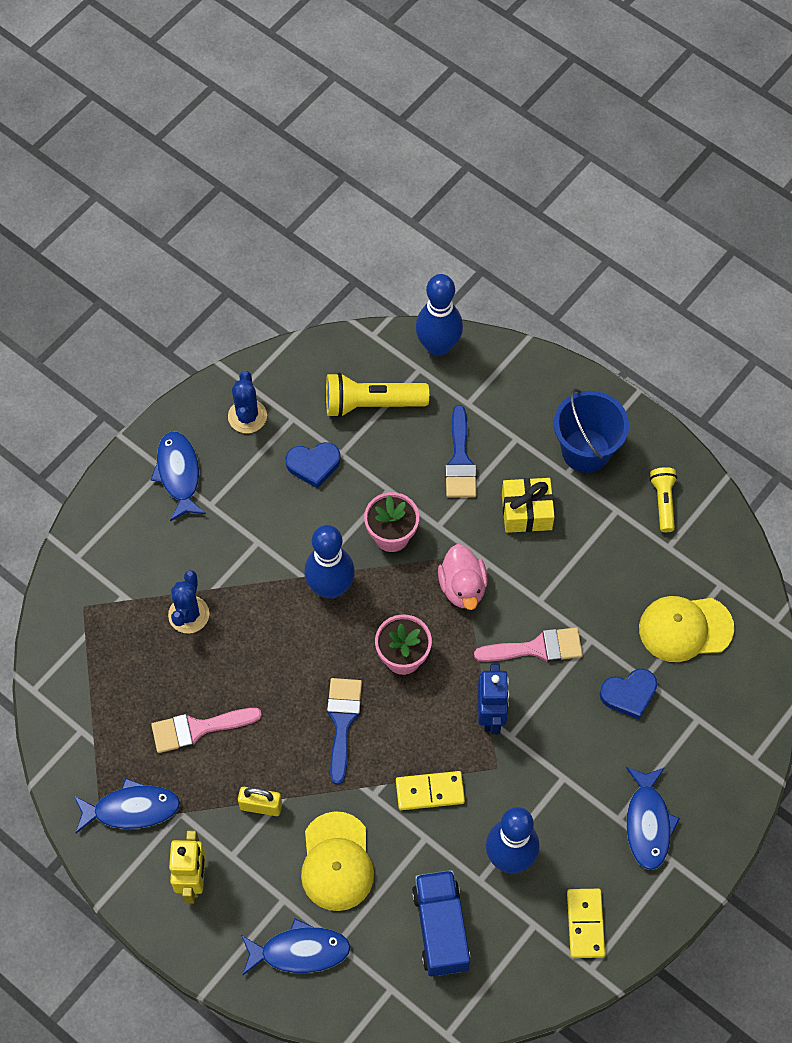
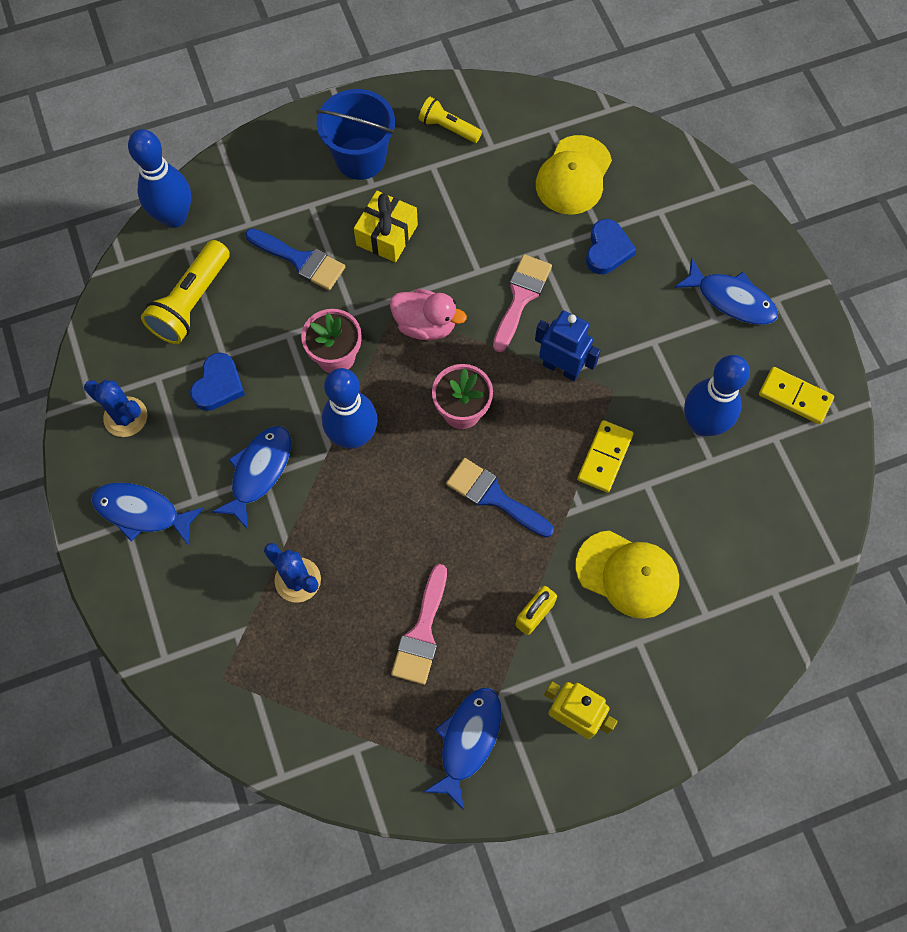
camera: 60 degrees left, 5 degrees up
blue fish [241,919,351,975] -> blue fish moved to [212,426,291,529]
blue truck [412,870,471,977] -> none

